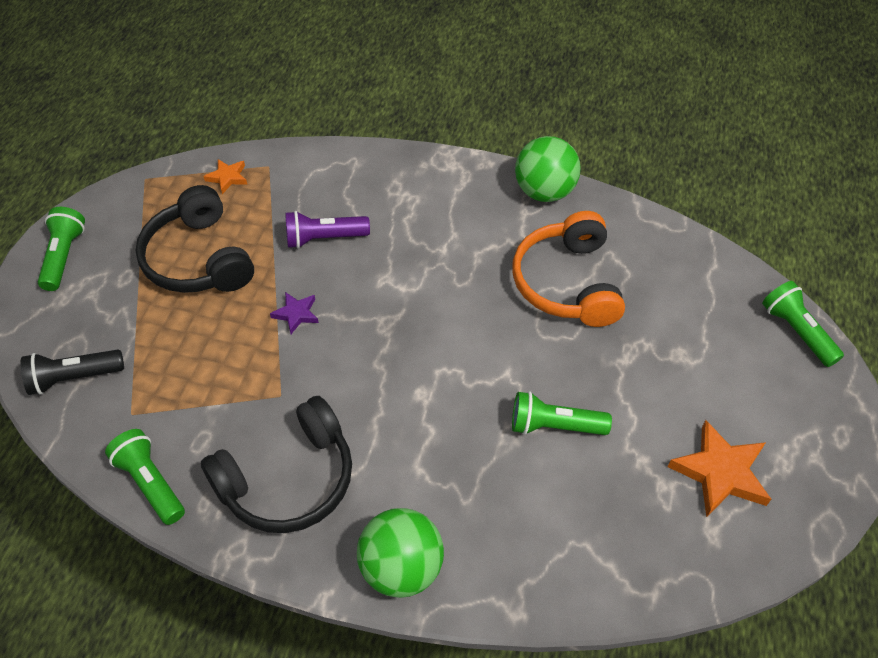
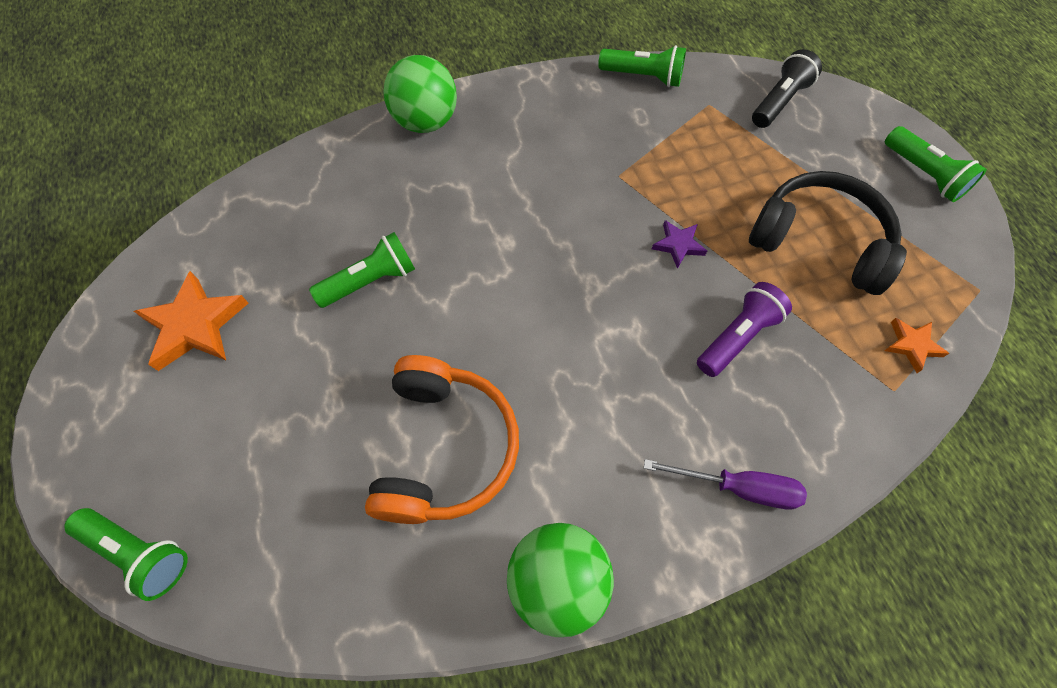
camera: 145 degrees right, 10 degrees up
black headphones [201,396,352,533] -> none
orange headphones [513,211,625,327] -> orange headphones turned 45 degrees clockwise [365,355,519,524]
none -> purple screwdriver [644,459,807,509]

